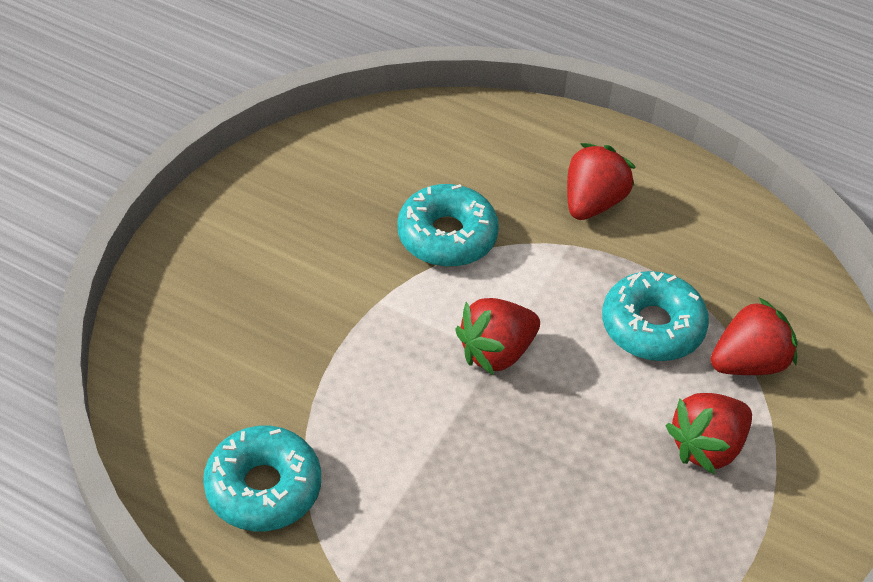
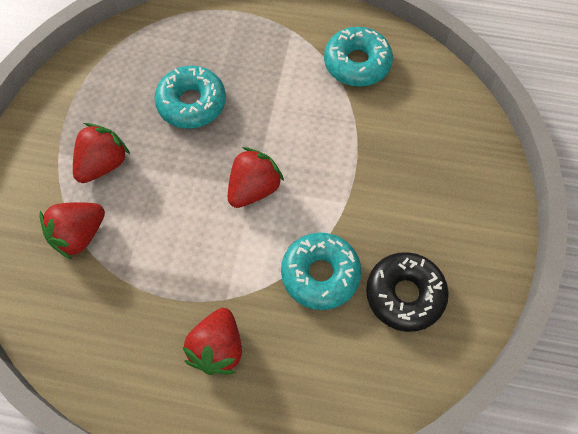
camera: 165 degrees right, 15 degrees up
turquoise donut [602,271,709,361] -> turquoise donut moved to [154,66,226,129]
none -> black donut [366,252,449,332]

